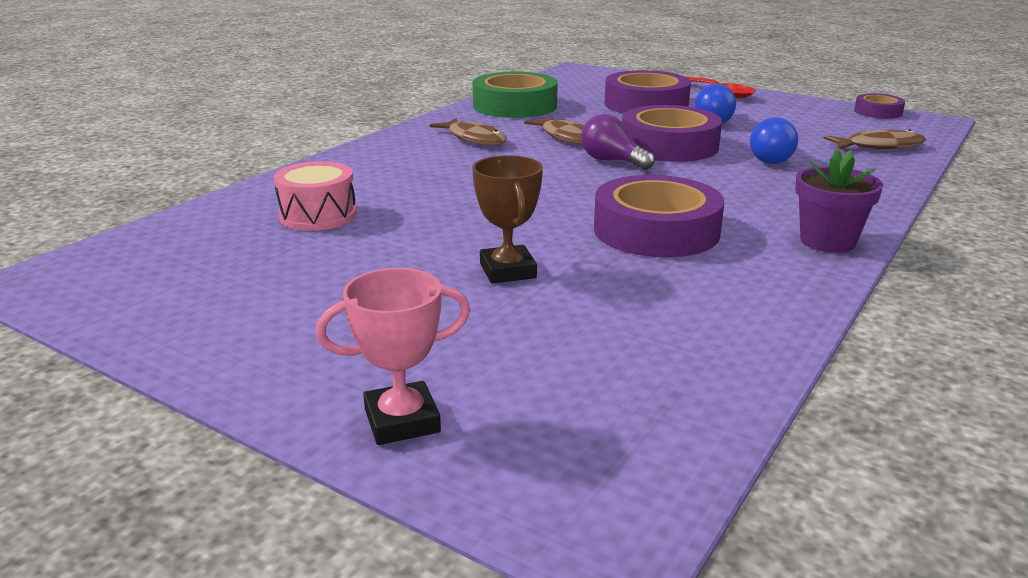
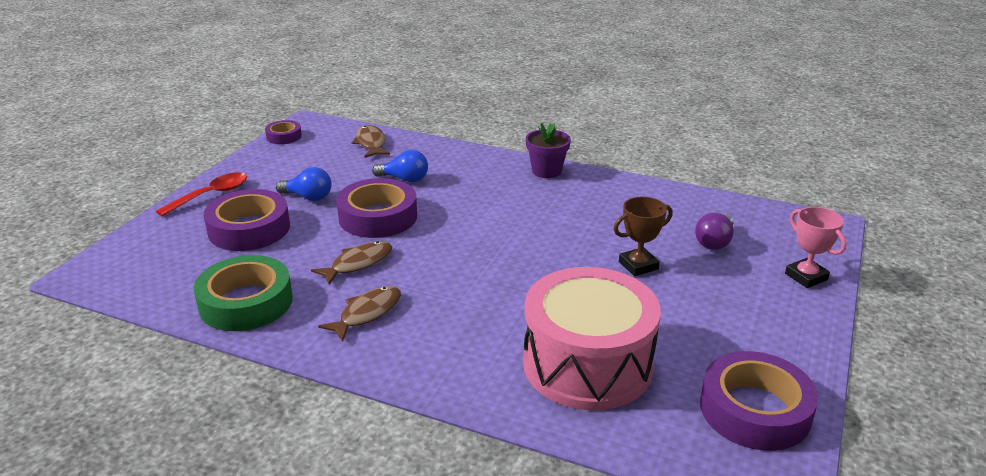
camera: 100 degrees left, 5 degrees up
pink drum [274,161,357,231] -> pink drum [523,267,661,410], size x2.02
purple light bulb [581,114,655,170] -> purple light bulb moved to [695,213,734,250]
purple tape [594,175,724,257] -> purple tape moved to [700,351,818,451]

